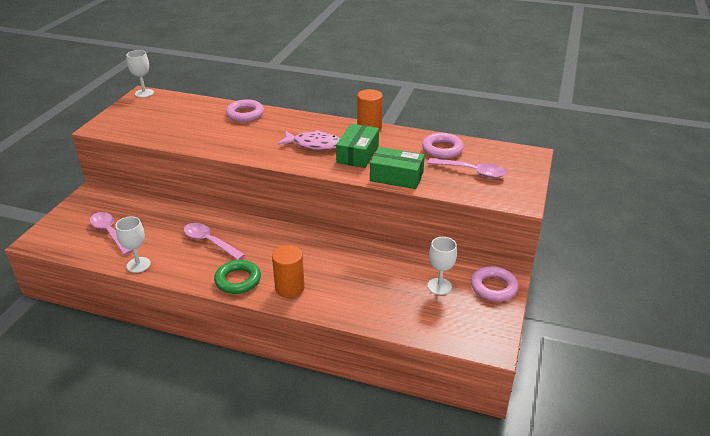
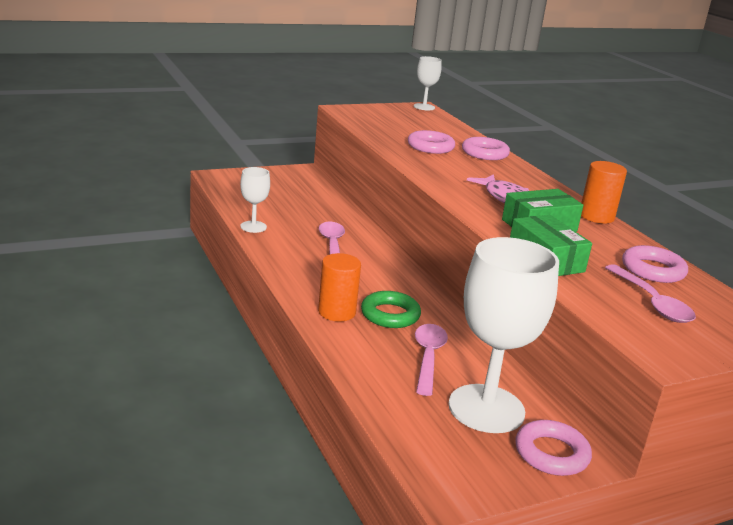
camera: 45 degrees right, 10 degrees down
pink spoon [90,212,133,255] -> pink spoon moved to [415,324,448,396]
green ring [214,260,261,294] -> green ring moved to [361,291,421,328]
white goblet [428,237,457,295] -> white goblet [449,237,559,433], size x2.09
none -> pink ring [408,130,455,154]

